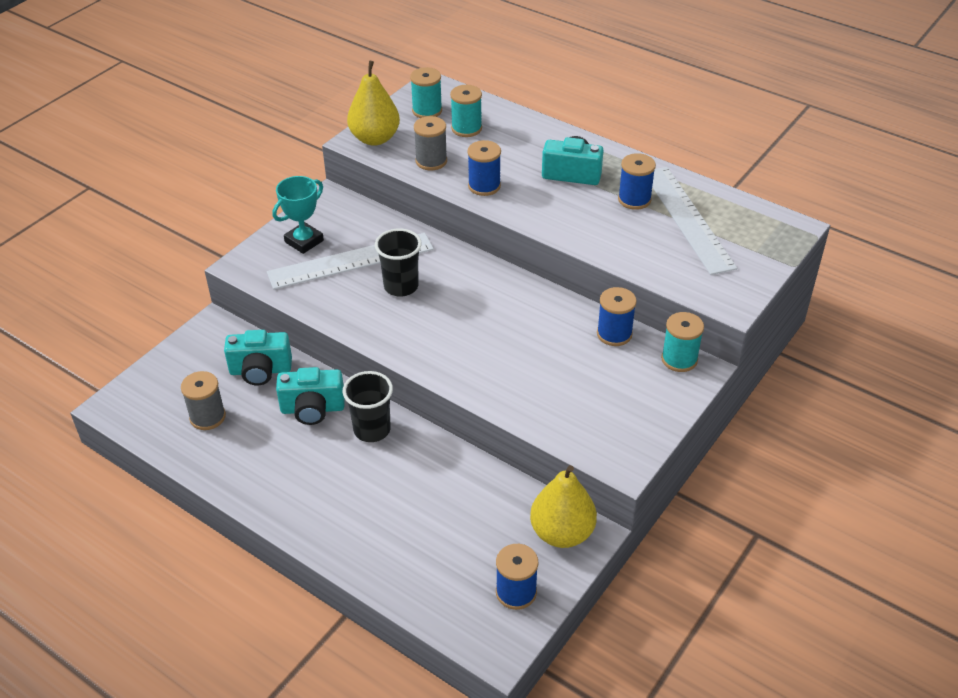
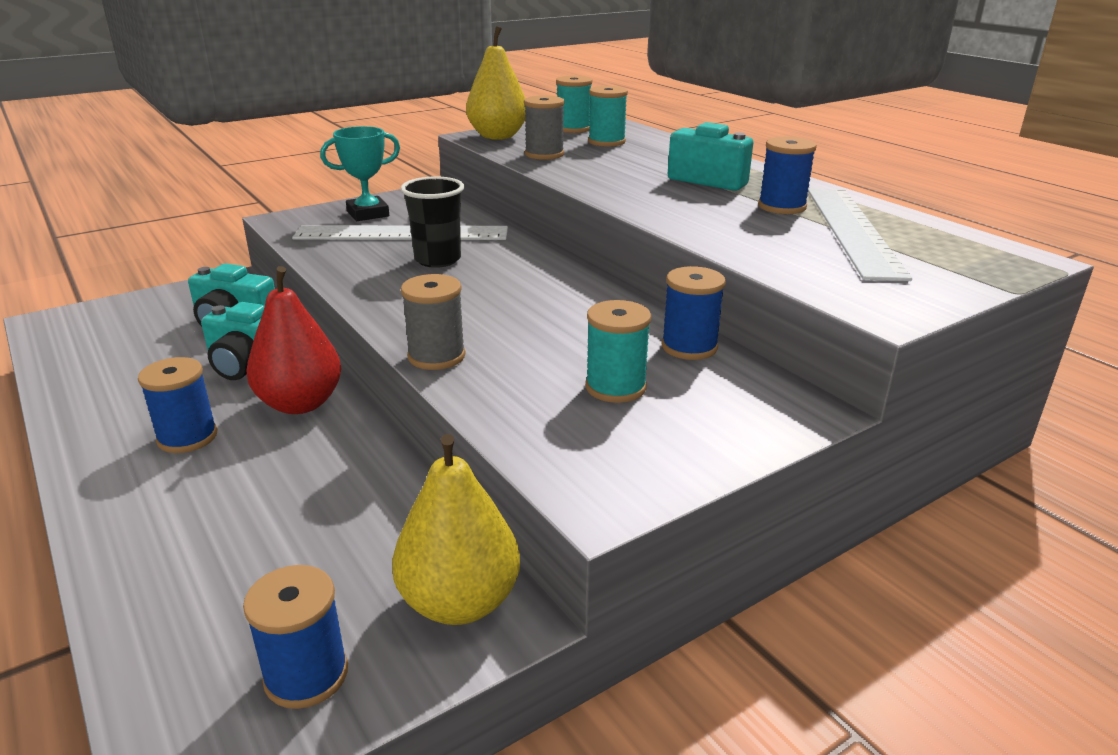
camera: 20 degrees right, 15 degrees down
grey spool [181,371,226,430] -> grey spool moved to [401,274,465,370]
black cup [343,371,393,442] -> red pear [247,266,341,414]
blue spool [467,140,501,196] -> blue spool moved to [138,357,217,453]
turquoise spool [661,312,704,372] -> turquoise spool moved to [585,300,651,403]

